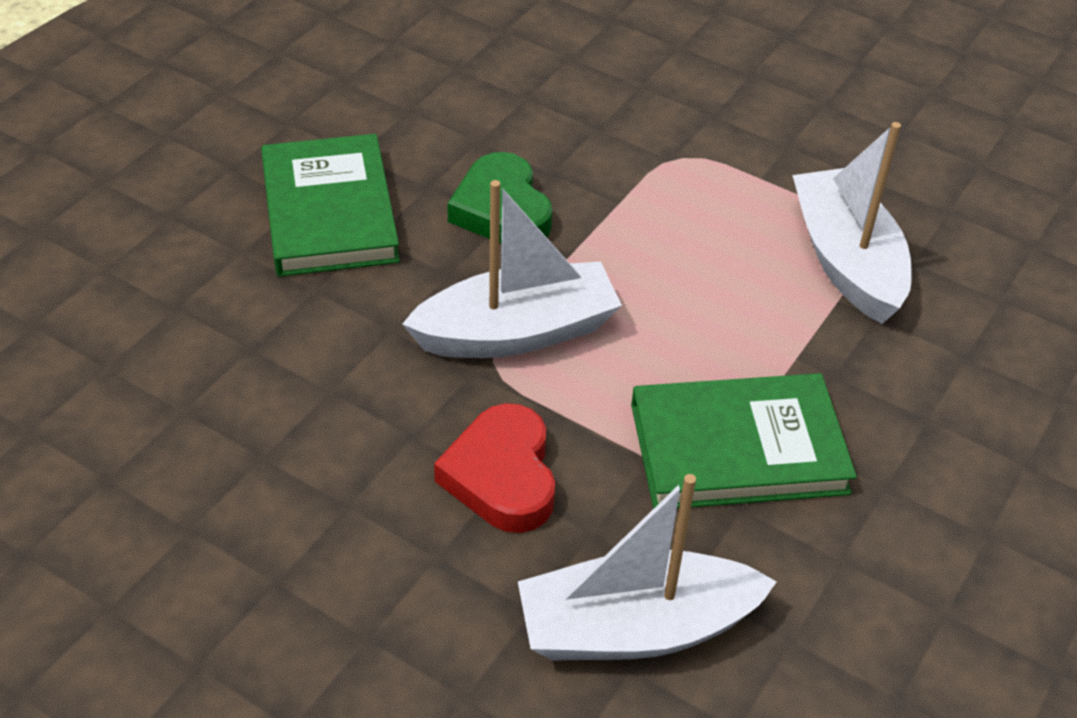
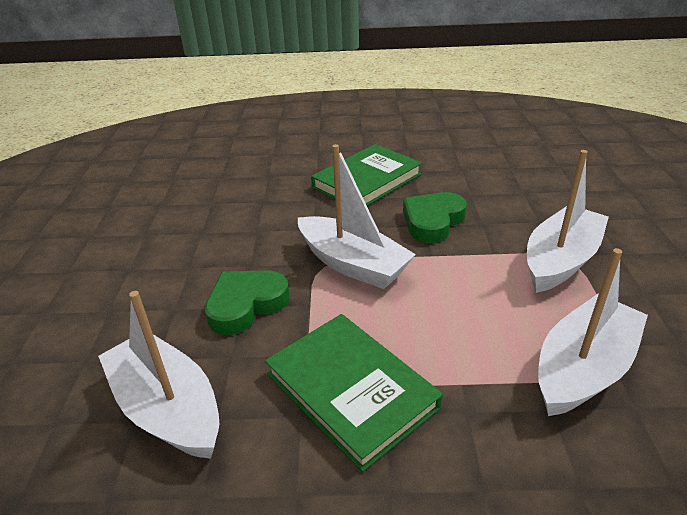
camera: 60 degrees right, 10 degrees down
red heart [434,403,555,533] -> green heart [205,270,290,335]
none -> white boat [527,150,609,293]

